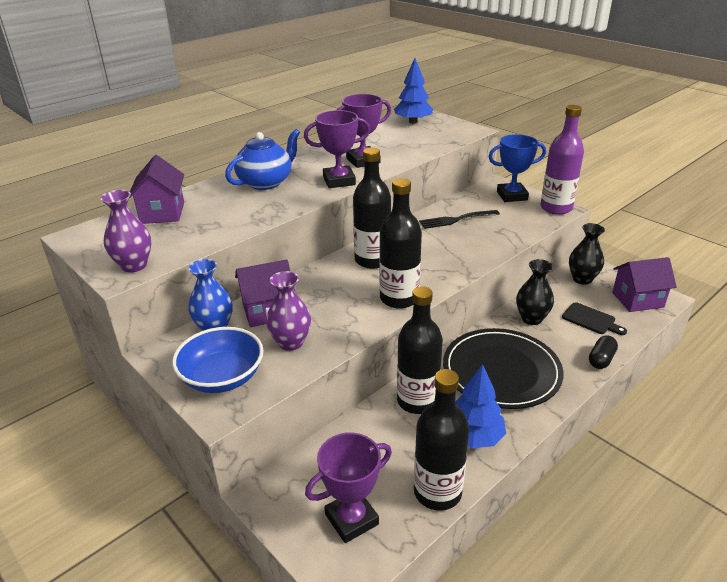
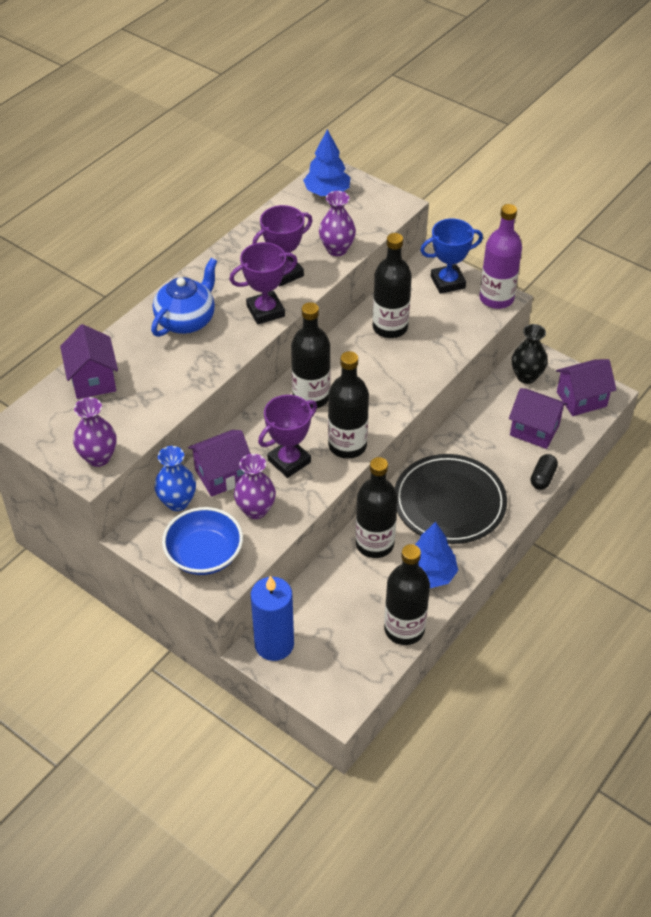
camera: 10 degrees left, 15 degrees up
purple trophy [305,432,392,543] -> purple trophy moved to [258,395,317,478]
black fork [419,210,500,229] -> black bottle [373,233,412,338]
black vase [516,259,554,325] -> none
black cutting board [562,302,627,335] -> purple house [509,388,568,449]
none -> blue candle [251,576,294,661]
none -> purple vase [319,191,356,256]

